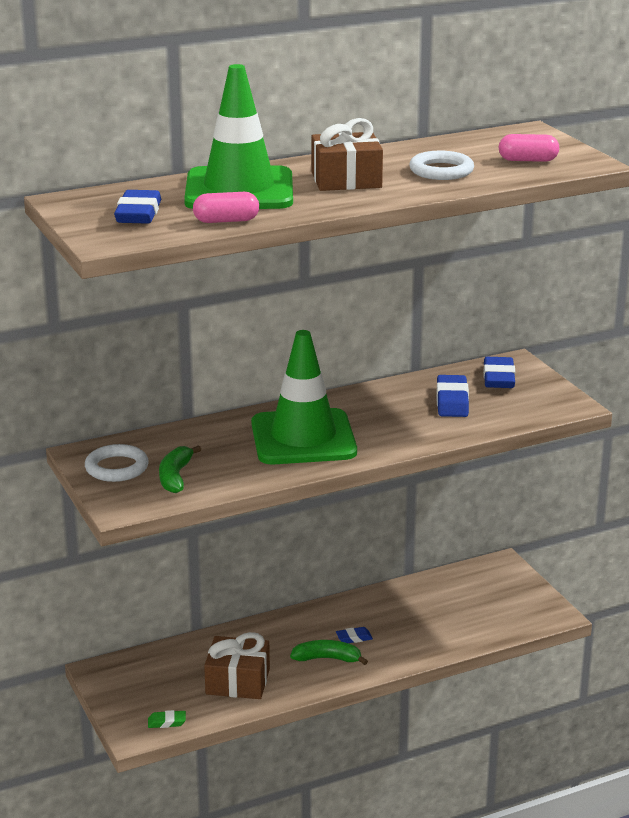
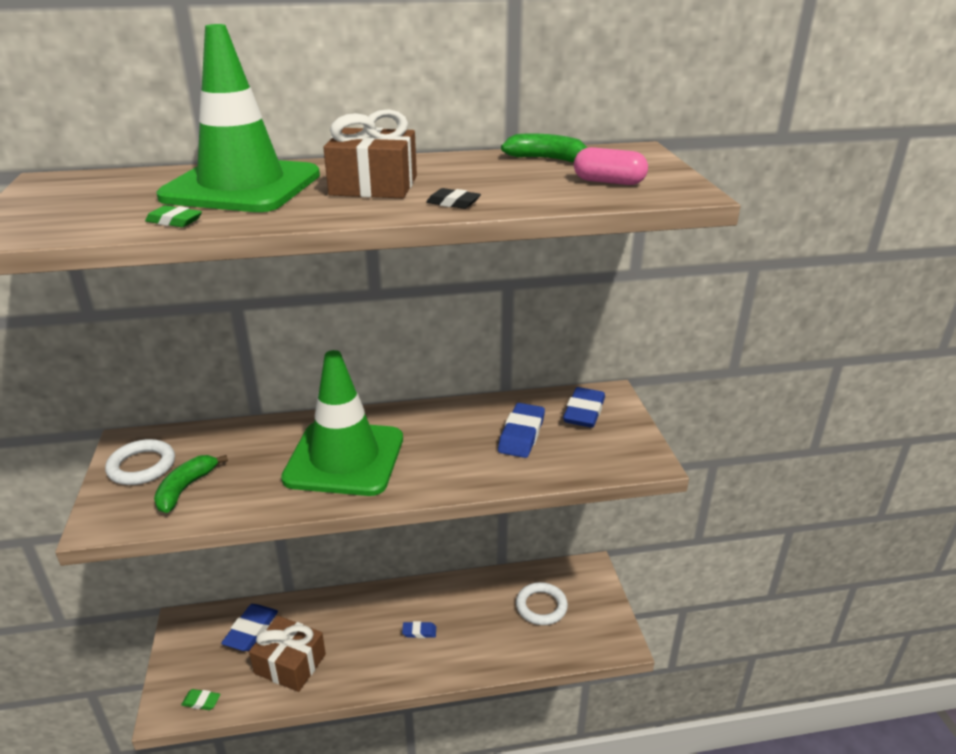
camera: 15 degrees right, 5 degrees up
blue eraser [114,190,161,224] -> blue eraser moved to [221,604,278,651]
pink capsule [193,192,259,223] -> green eraser [145,205,202,227]
green banana [290,640,368,665] -> green banana moved to [501,133,588,162]
white ring [409,151,474,180] -> white ring moved to [516,582,568,625]
none -> black eraser [426,188,481,209]

